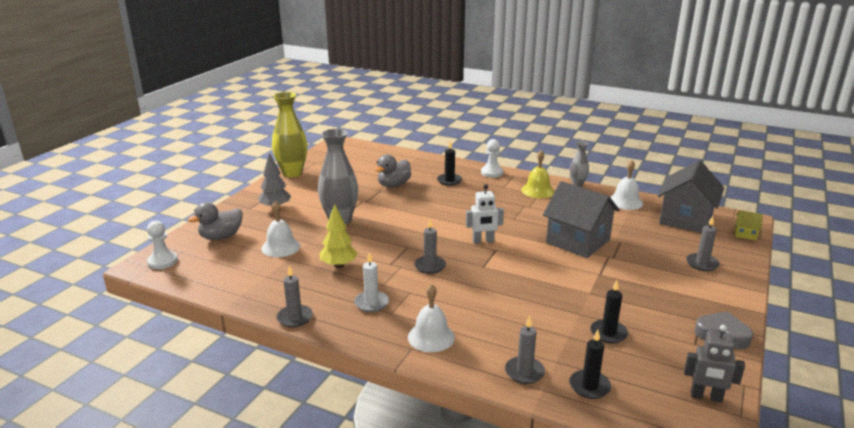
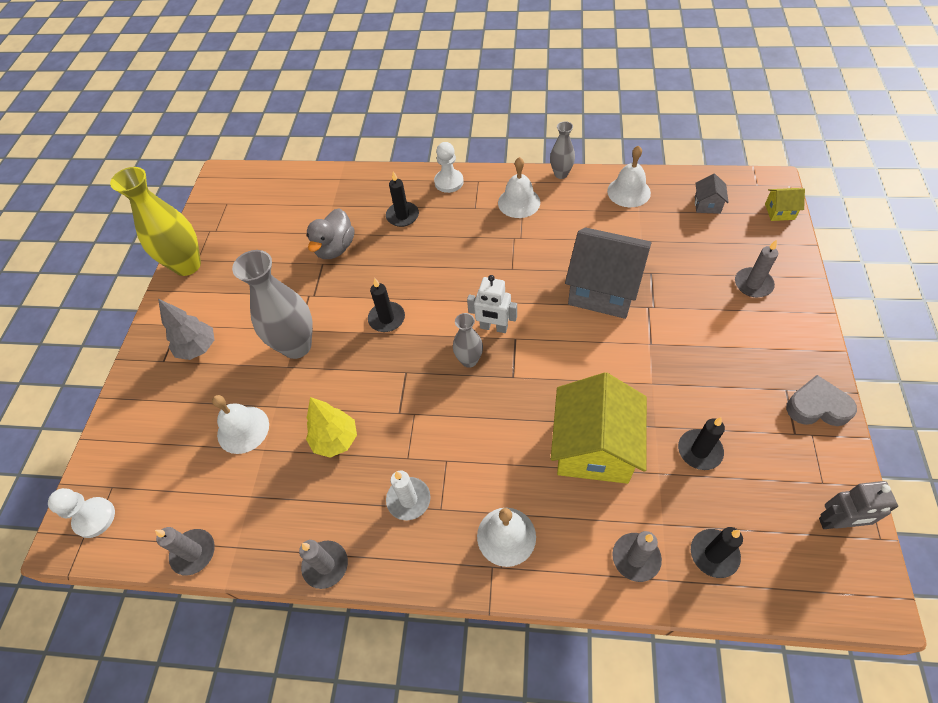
camera: 15 degrees left, 30 degrees up
grey duck [188,202,243,240] -> none
grey candle [414,218,446,274] -> grey candle moved to [155,527,215,575]
white robot [466,184,504,244] -> white robot turned 45 degrees clockwise [467,275,517,333]
yellow bell [521,150,554,198] -> white bell [498,157,540,218]
grey house [658,160,724,233] -> grey house [695,174,729,214], size x0.43
none -> black candle [368,278,405,332]
none -> grey vase [453,313,483,368]
none -> yellow house [551,372,647,484]

